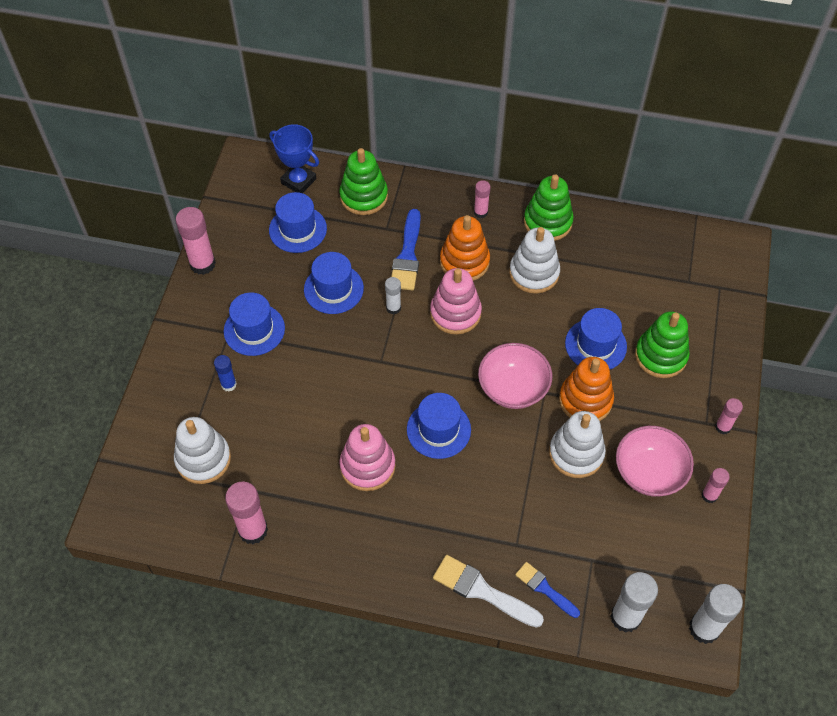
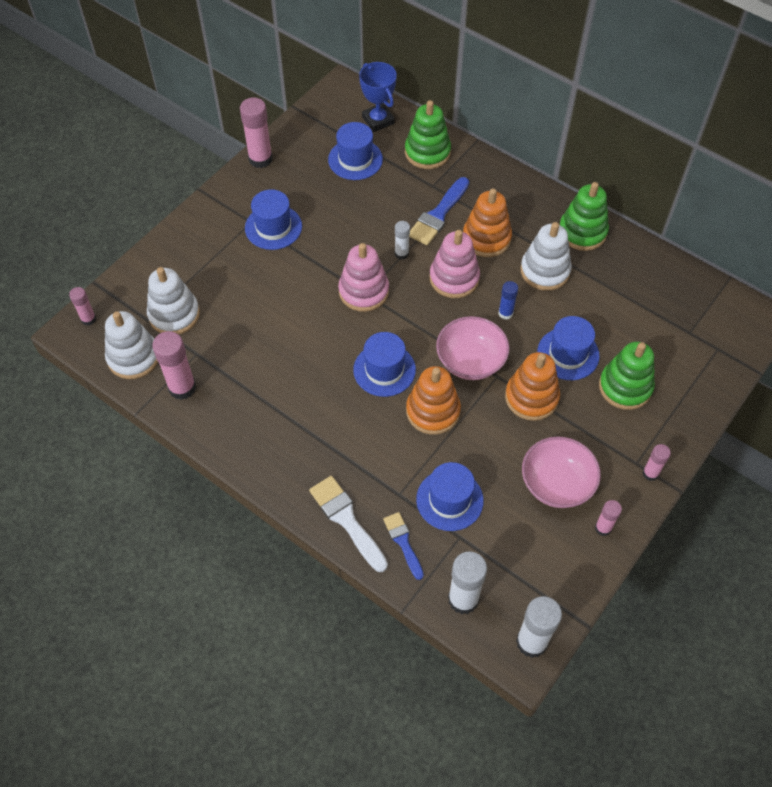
camera: 25 degrees right, 0 degrees up
blue glue stick [214,355,237,392] -> blue glue stick moved to [498,281,518,320]
blue hat [304,252,364,314] -> blue hat moved to [416,462,484,531]
pink stacking toy [339,424,396,491] -> pink stacking toy moved to [338,243,389,312]
pink glue stick [474,180,490,218] -> pink glue stick moved to [69,287,96,326]
white stacking toy [549,411,606,478] -> white stacking toy moved to [105,311,158,379]
none -> orange stacking toy [406,366,461,435]

